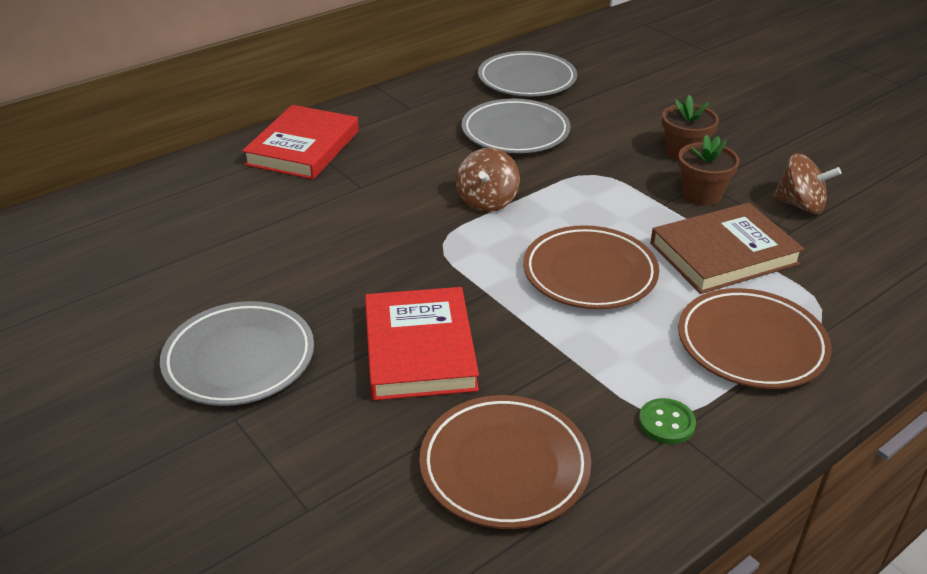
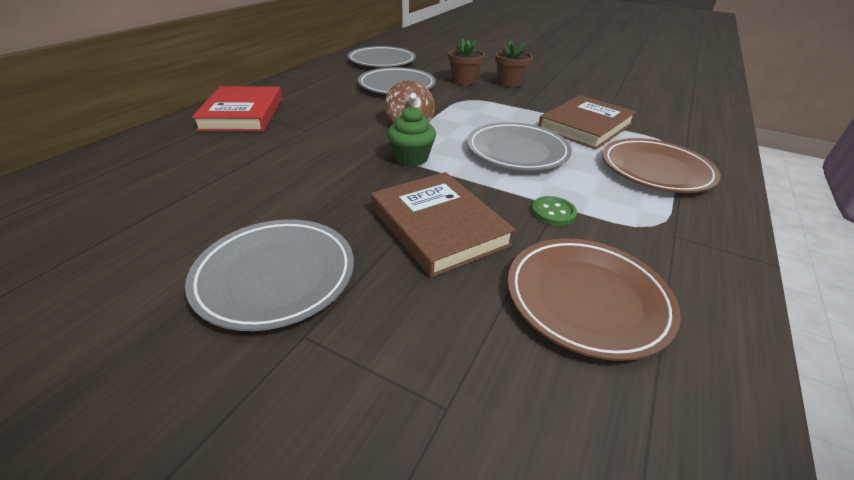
camera: 25 degrees left, 0 degrees up
red book [365,287,479,401] -> brown book [371,172,516,278]
brown plate [523,225,659,309] -> grey plate [467,122,572,171]
green button [639,398,696,444] -> green button moved to [532,196,577,226]
brown flower pot [678,134,740,206] -> brown flower pot moved to [448,38,485,85]
brown spinning top [773,153,841,214] -> none
none -> green cupcake [387,106,436,166]

